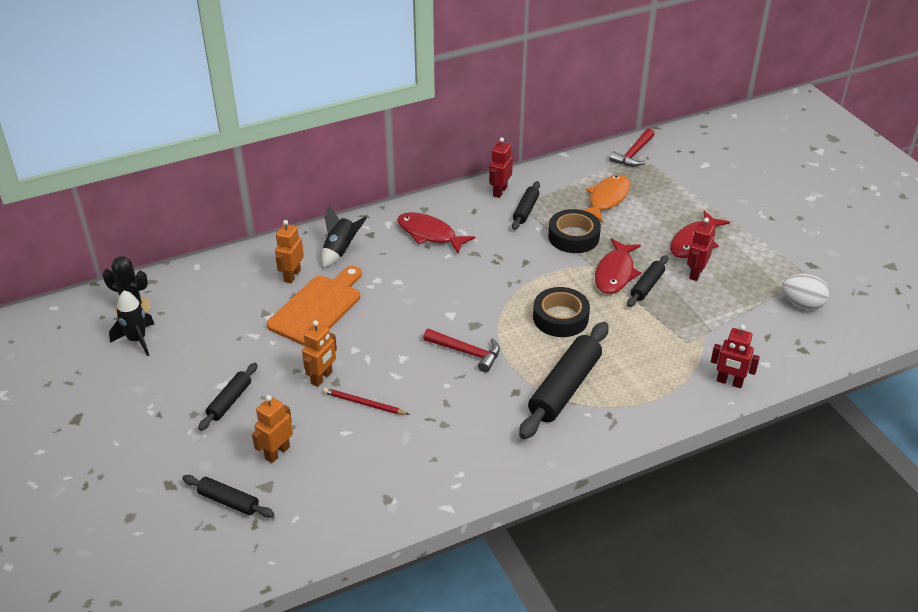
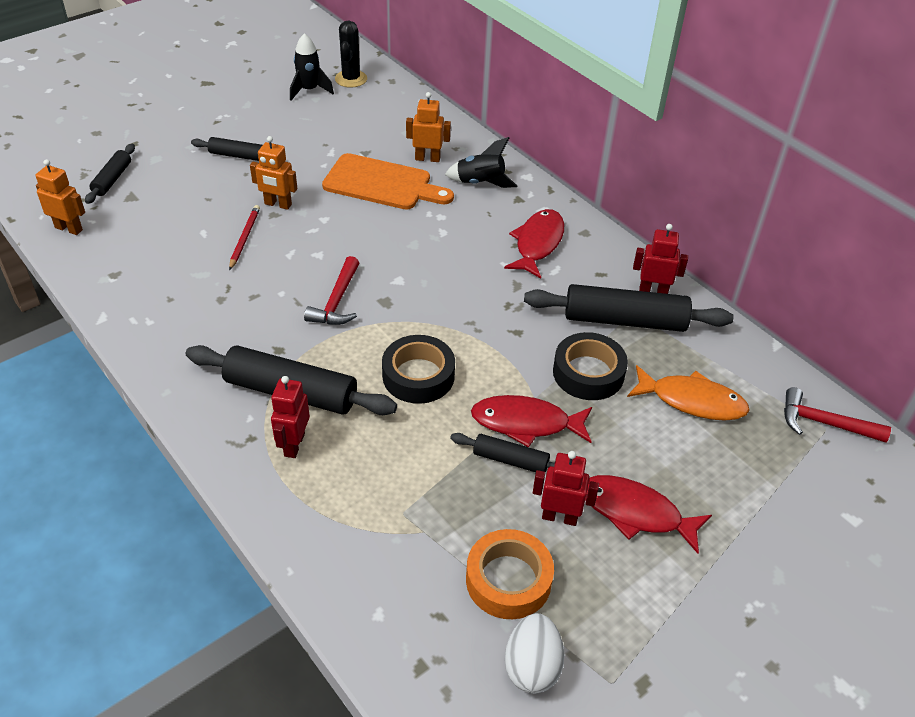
camera: 75 degrees right, 5 degrees up
orange robot [252,395,293,463] -> orange robot moved to [36,159,85,235]
black rolling pin [512,181,540,230] -> black rolling pin [524,284,734,332], size x1.85
red robot [711,325,760,388] -> red robot moved to [271,376,310,458]
none -> orange tape [466,529,554,619]

